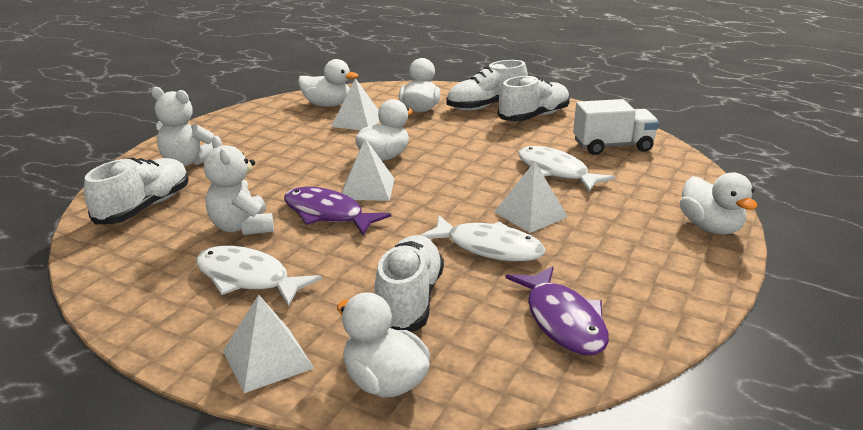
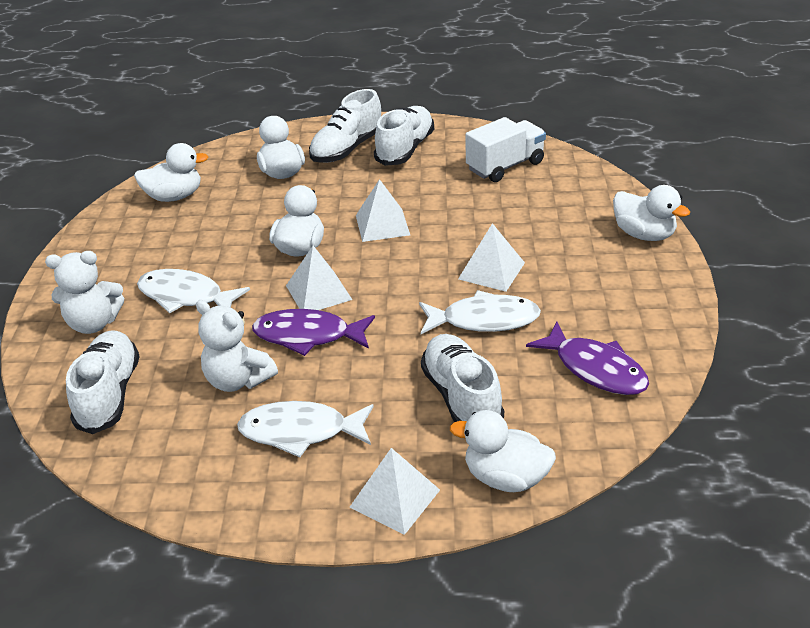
camera: 25 degrees left, 10 degrees up
white pyramid [331,78,379,130] -> white pyramid moved to [356,179,410,242]
white fish [518,146,615,192] -> white fish moved to [137,269,250,314]

